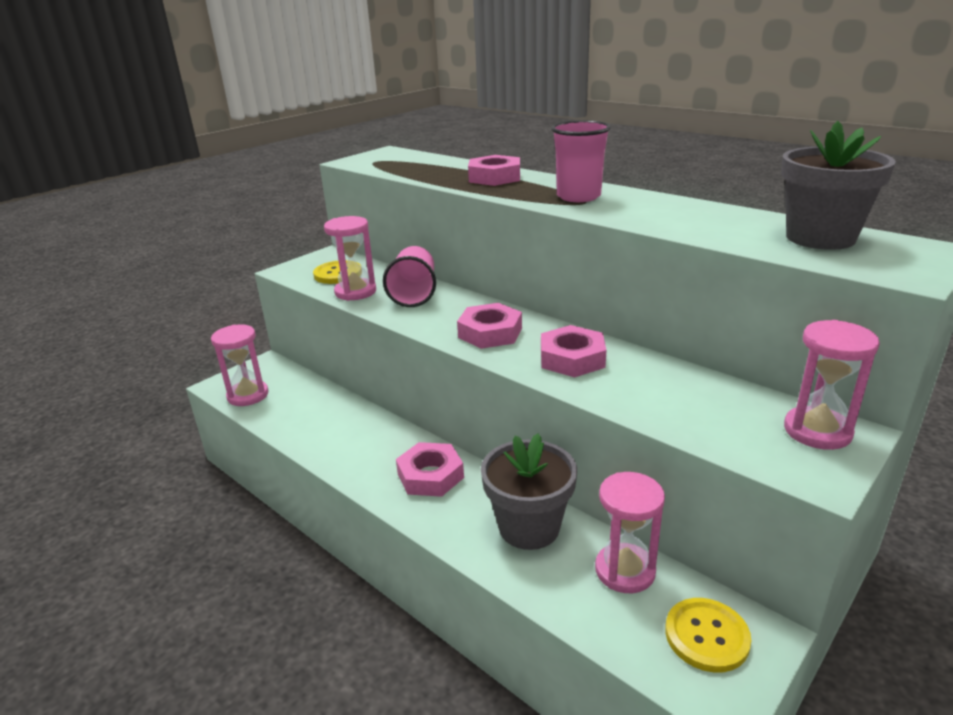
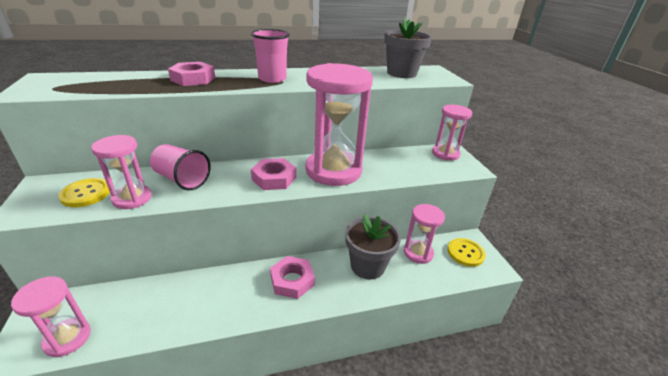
camera: 60 degrees left, 5 degrees up
pink nut [541,325,606,377] -> pink hourglass [306,63,373,186]

